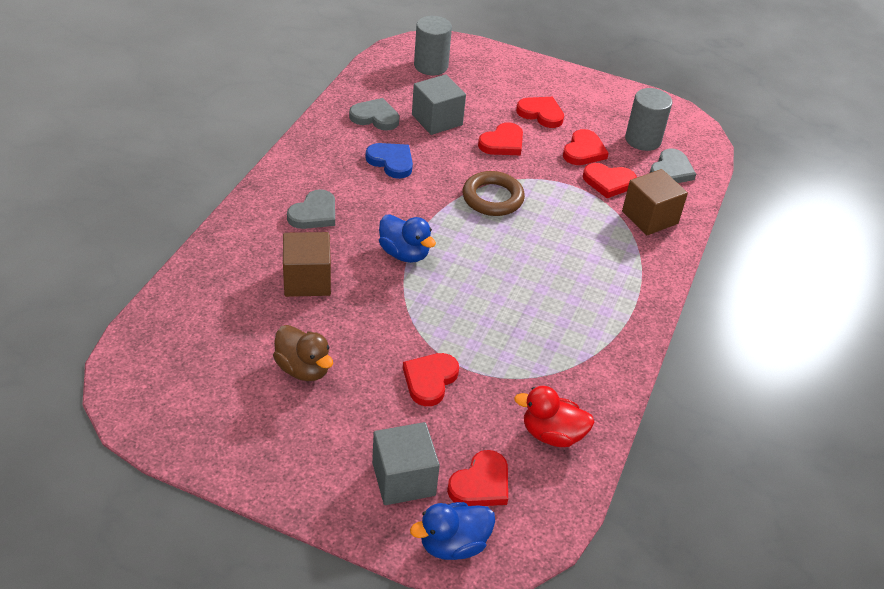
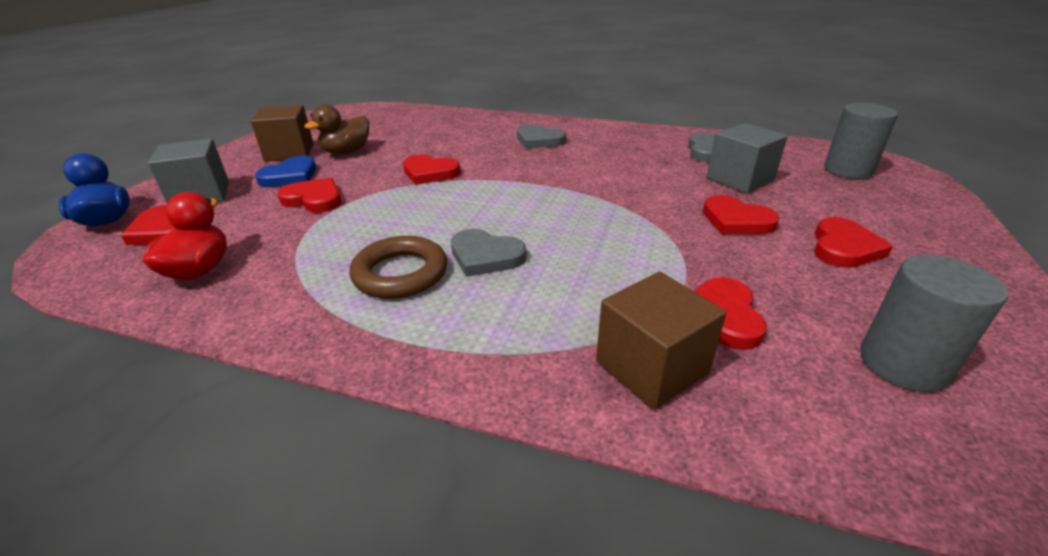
camera: 90 degrees right, 10 degrees down
brown cube [283,232,331,297] -> brown cube moved to [251,105,314,162]
blue heart [366,143,413,179] -> blue heart moved to [255,156,316,187]
blue duck [379,214,436,263] -> none
brown ring [463,171,525,216] -> brown ring moved to [350,236,447,299]
red heart [563,129,609,165] -> red heart moved to [403,155,461,185]
grey heart [650,149,696,183] -> grey heart moved to [451,229,526,277]

